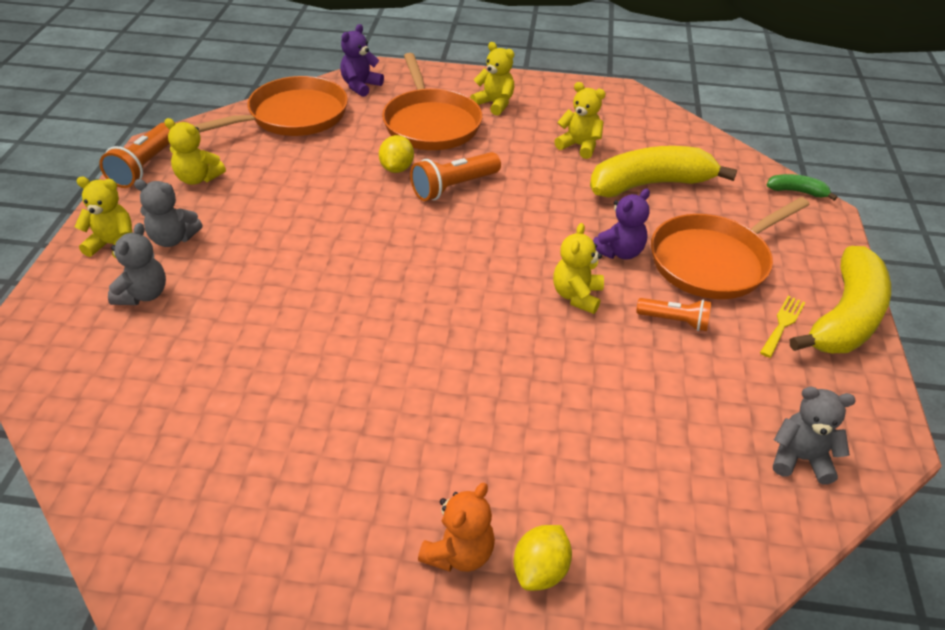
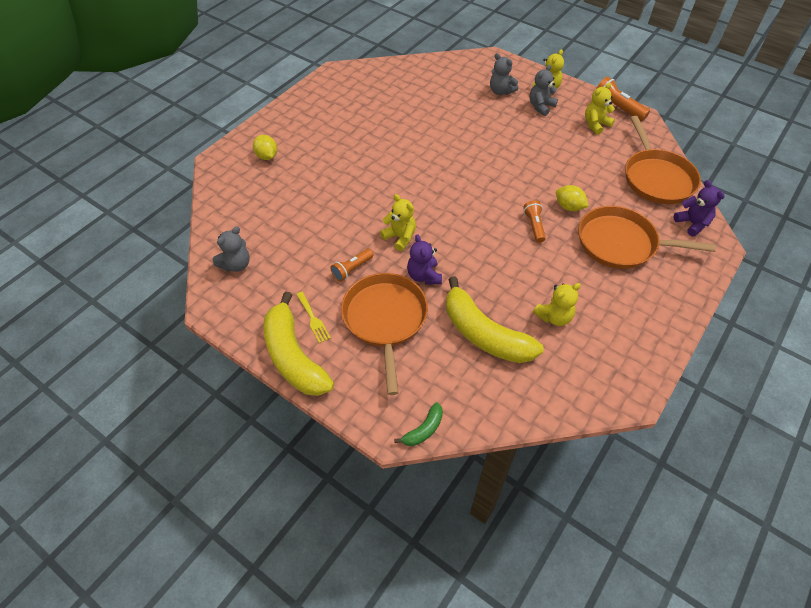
camera: 120 degrees right, 10 degrees up
orange flashlight [410,152,501,201] -> orange flashlight [523,200,546,243], size x0.66
orange teddy bear [418,483,495,572] -> none
yellow teddy bear [470,42,514,116] -> none
yellow banana [590,146,737,198] -> yellow banana turned 120 degrees clockwise [446,276,544,363]

